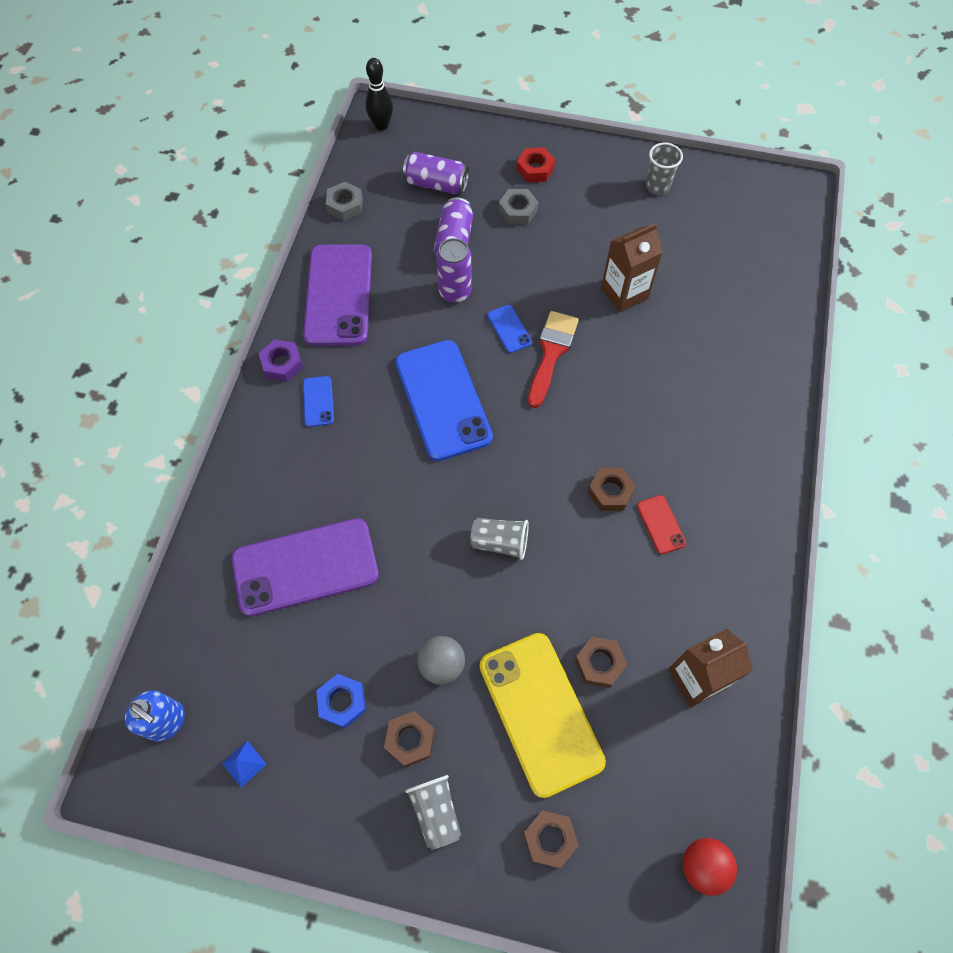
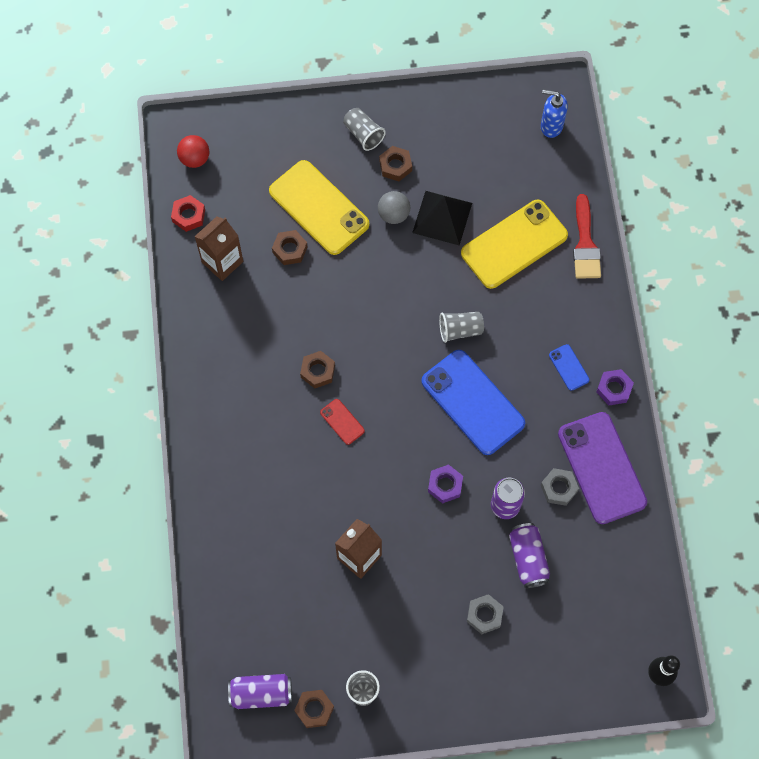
camera: 160 degrees right, 5 degrees up
blue pyramid [222,740,267,787] -> none
purple phone [232,518,379,616] -> yellow phone [461,200,568,289]
blue nut [316,674,366,728] -> none
grey nut [326,182,363,221] -> grey nut moved to [541,468,579,506]
purple can [403,152,469,194] -> purple can moved to [228,674,292,709]
grey cup [470,518,529,560] -> grey cup moved to [439,312,484,343]
blue phone [487,305,532,353] -> purple nut [428,464,463,504]
red nut [516,147,555,183] -> red nut moved to [171,195,205,232]
brown nut [523,810,579,868] -> brown nut moved to [294,690,334,728]
red brush [528,311,579,408] -> red brush moved to [573,194,601,279]
red phone [637,495,686,554] -> red phone moved to [320,399,365,445]
none -> black pyramid [412,191,472,246]

